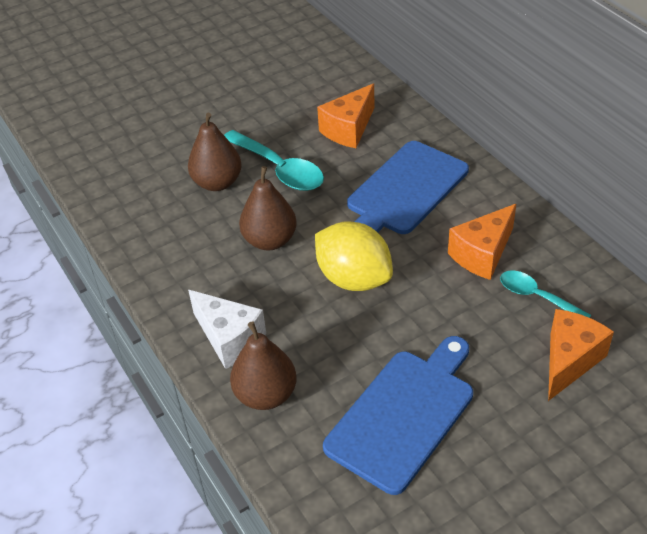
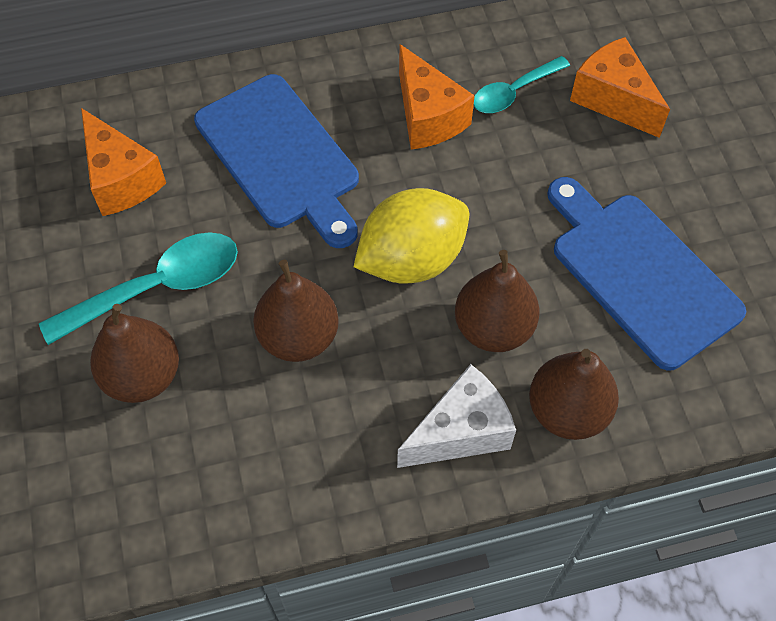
camera: 75 degrees left, 15 degrees up
none -> brown pear [455,250,539,352]

